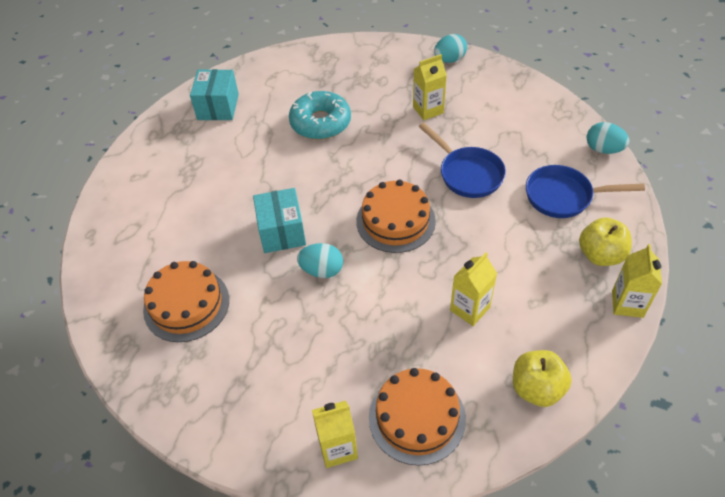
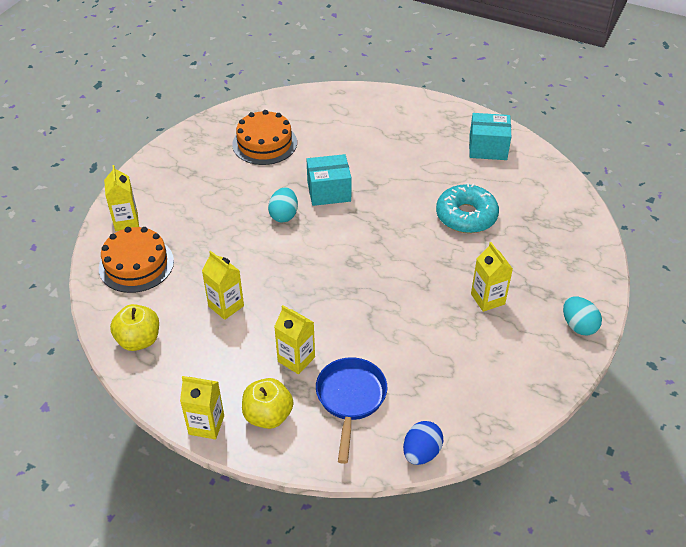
camera: 90 degrees right, 5 degrees down
orange cake [356,180,436,253] -> none
blue pan [418,123,506,198] -> none
turquoise egg [587,122,629,154] -> blue egg [403,421,443,465]
none -> yellow carton [274,305,315,374]

